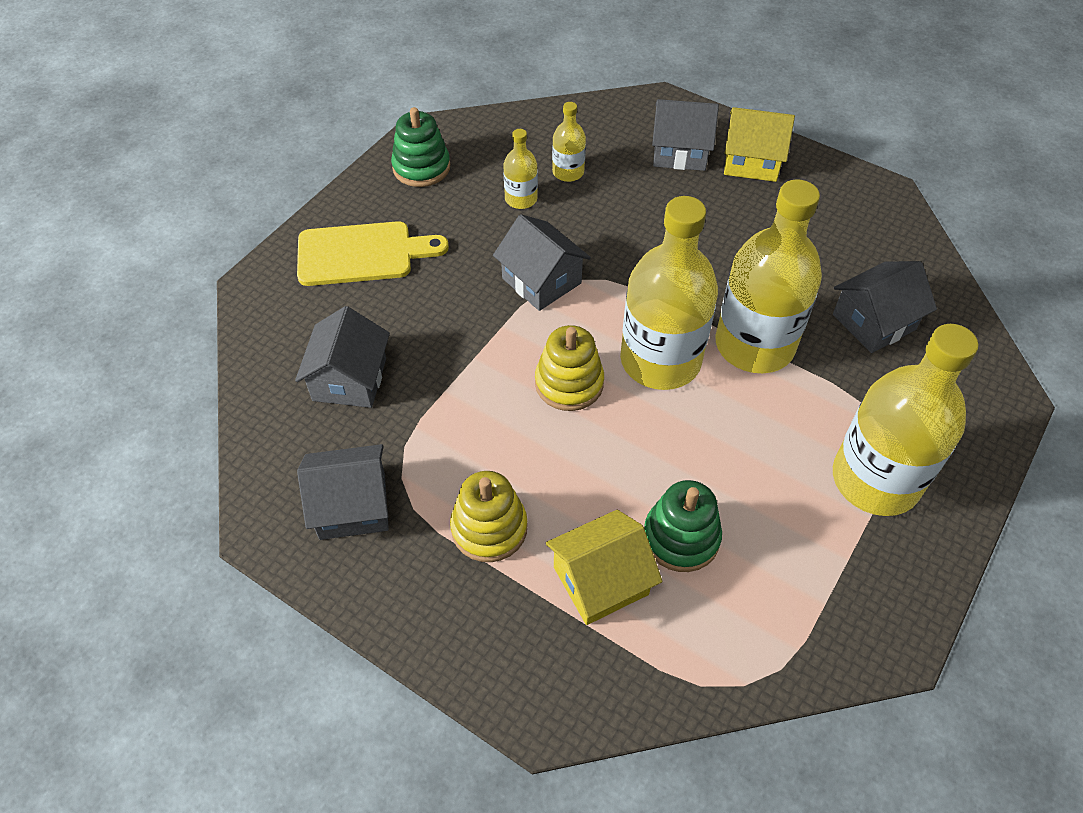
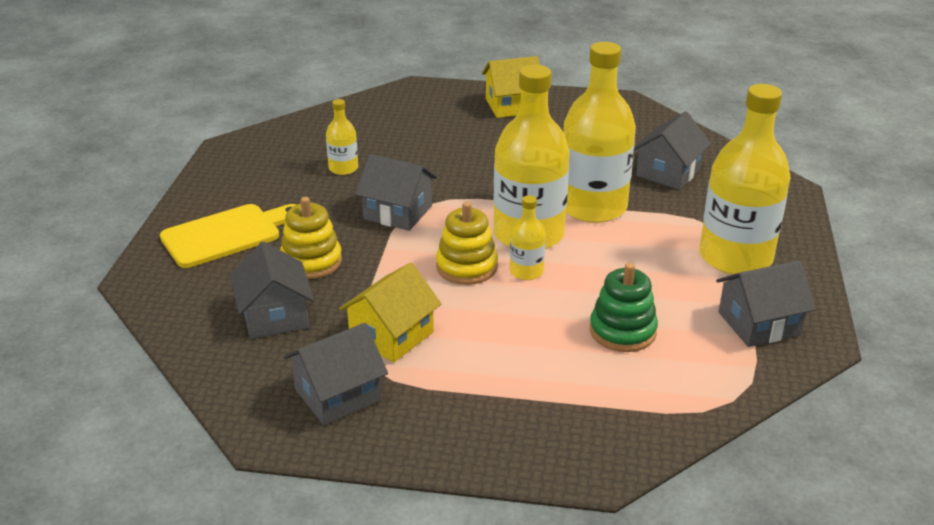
camera: 25 degrees left, 20 degrees down
green stacking toy [391,107,450,187] -> none
yellow stacking toy [450,471,527,562] -> yellow stacking toy moved to [280,197,342,279]
yellow house [546,510,663,625] -> yellow house moved to [339,263,441,362]
yellow bottle [552,102,586,182] -> yellow bottle moved to [510,195,546,280]
grey house [652,99,719,171] -> grey house moved to [716,260,816,347]

